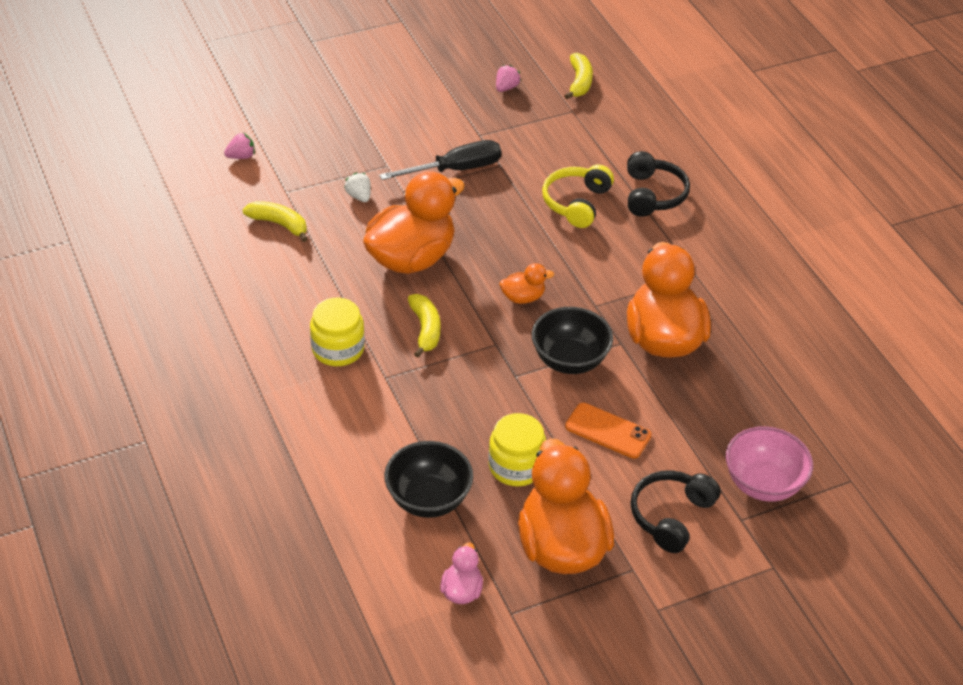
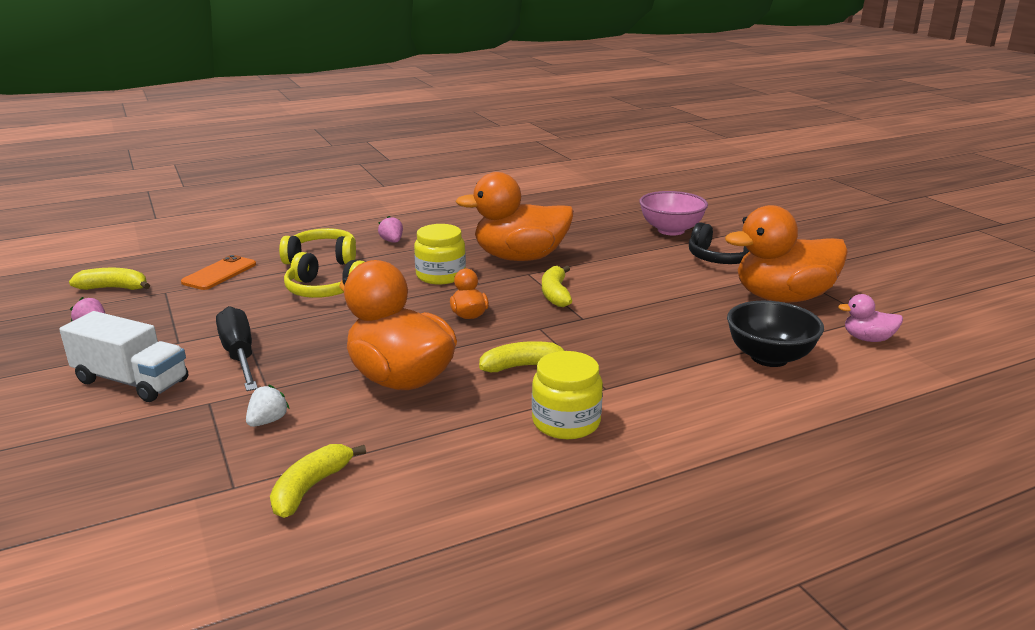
camera: 90 degrees left, 20 degrees down
pink strawberry [224,133,255,159] -> pink strawberry moved to [378,216,403,243]
white strawberry [344,172,371,202] -> white strawberry turned 150 degrees clockwise [246,384,290,427]
yellow jar [488,413,546,486] -> yellow jar moved to [414,224,466,284]
black bowl [532,307,613,374] -> yellow banana [542,265,572,307]
orange phone [565,403,652,459] -> orange phone moved to [181,255,256,290]
black headphones [627,151,690,217] -> yellow headphones [279,228,356,265]
none -> white truck [59,311,188,402]

